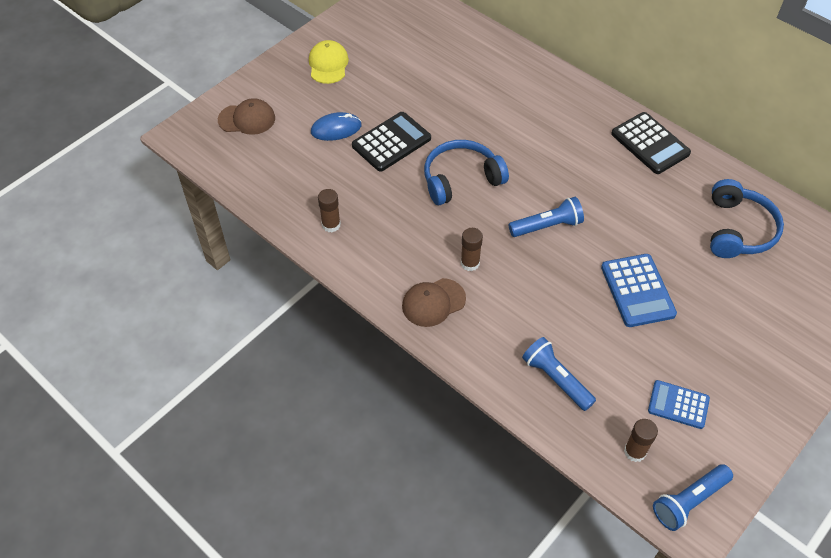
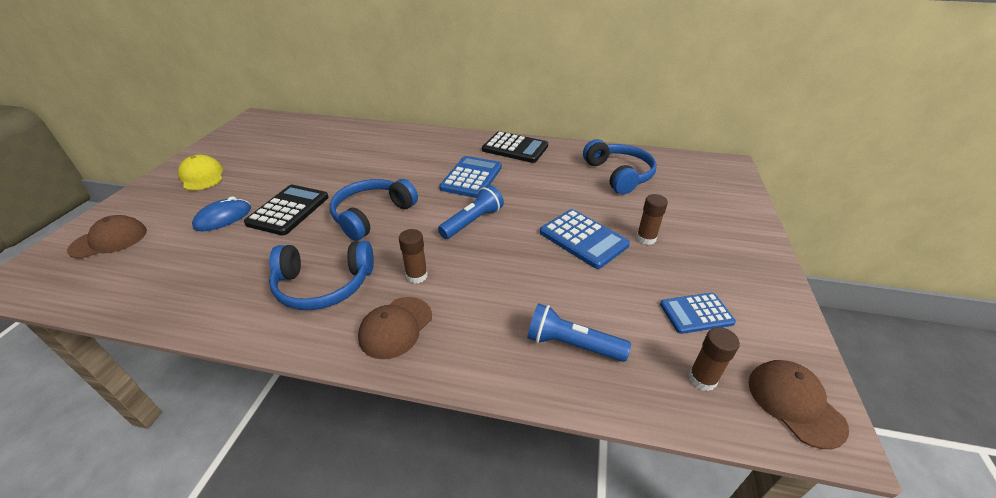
camera: 30 degrees left, 15 degrees down
brown glue stick [318,189,341,232] -> brown glue stick moved to [636,194,668,245]
blue flashlight [653,464,733,531] -> brown cap [749,360,849,449]
none -> blue headphones [269,241,374,310]
none -> blue calculator [439,156,502,198]

